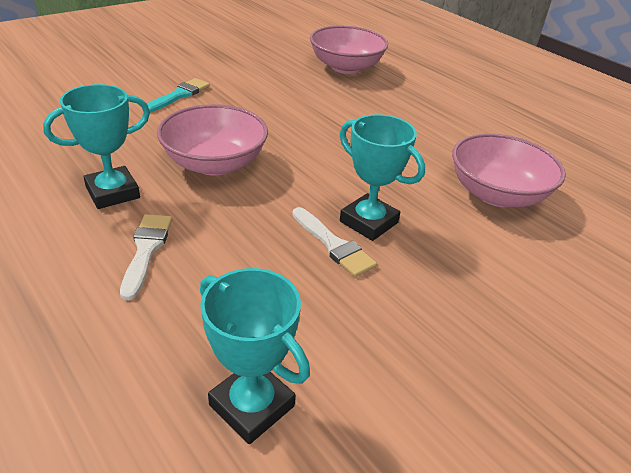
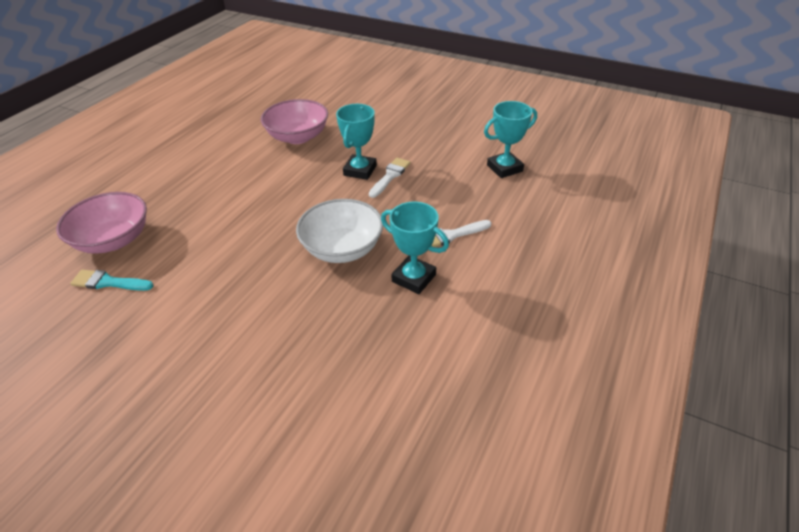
camera: 110 degrees left, 5 degrees up
turquoise brush [147,78,210,113] -> turquoise brush moved to [70,270,153,291]
pink bowl [157,104,268,176] -> white bowl [296,199,383,263]
turquoise trophy [200,268,310,444] -> turquoise trophy turned 45 degrees clockwise [484,101,537,178]

